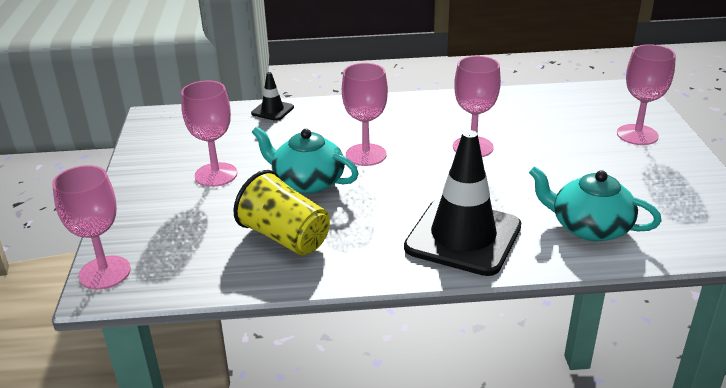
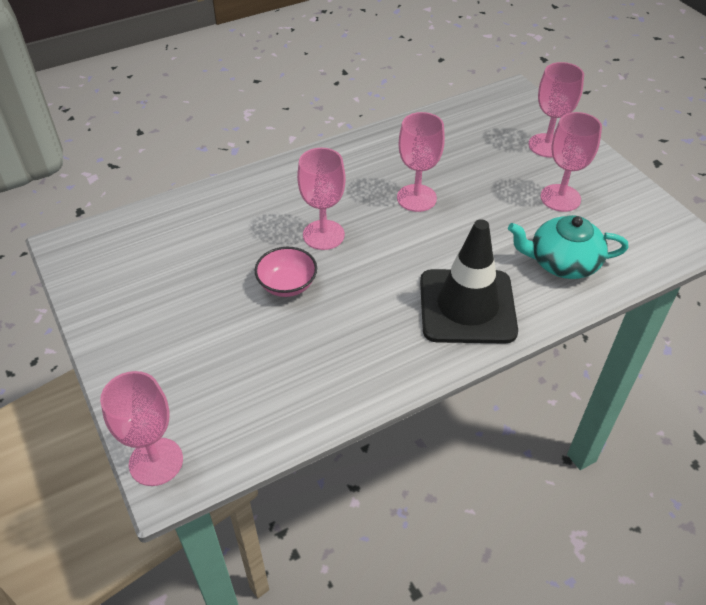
camera: 25 degrees left, 15 degrees up
pink goblet [181,81,237,187] -> pink goblet moved to [541,112,602,212]
yellow cup [233,170,330,256] -> none
black traffic cone [251,72,294,121] -> none
turquoise teapot [252,126,359,194] -> pink bowl [255,247,317,297]

